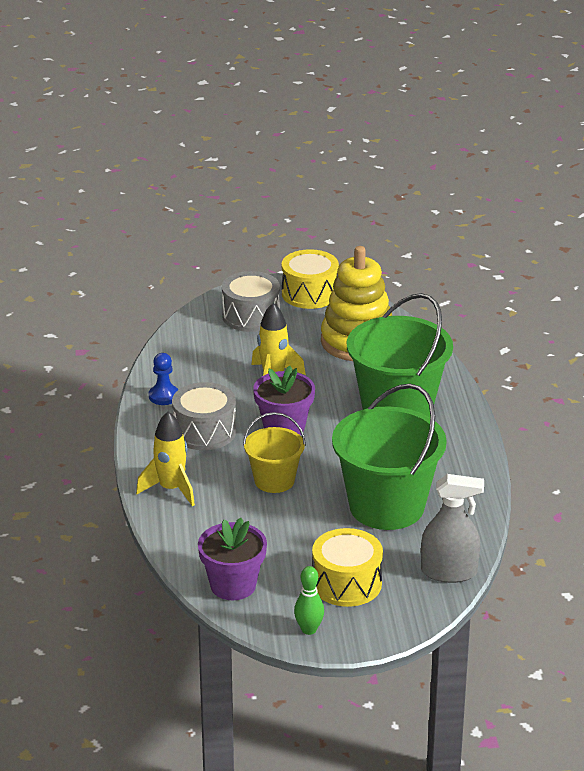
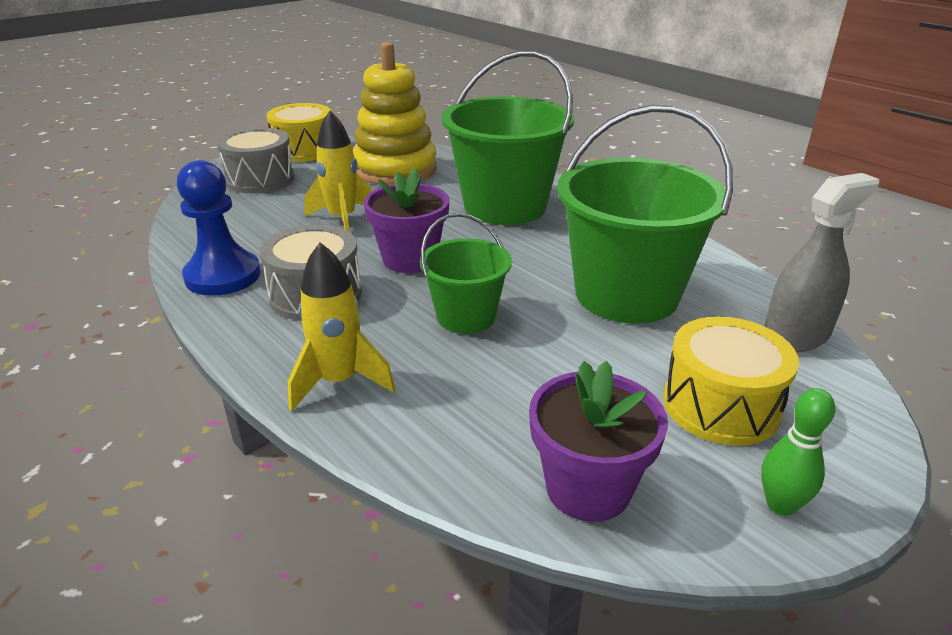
camera: 35 degrees left, 0 degrees up
blue pawn [149,353,178,405] -> blue pawn [177,160,261,296], size x1.68
yellow bucket [243,412,306,493] -> green bucket [420,213,512,334]

